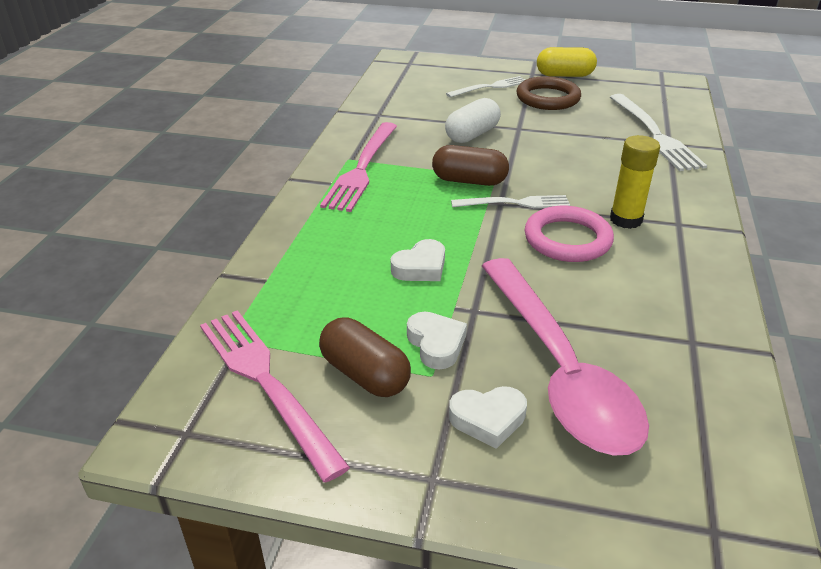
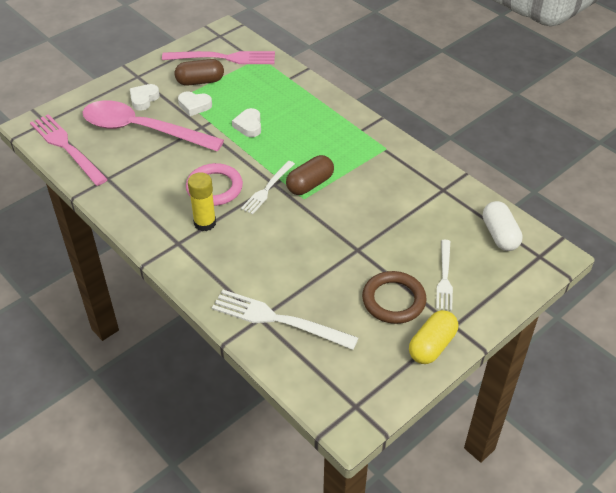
camera: 125 degrees right, 10 degrees up
pink fork [320,122,397,212] -> pink fork moved to [30,114,108,186]
white capsule [445,98,501,143] -> white capsule moved to [483,201,523,251]

